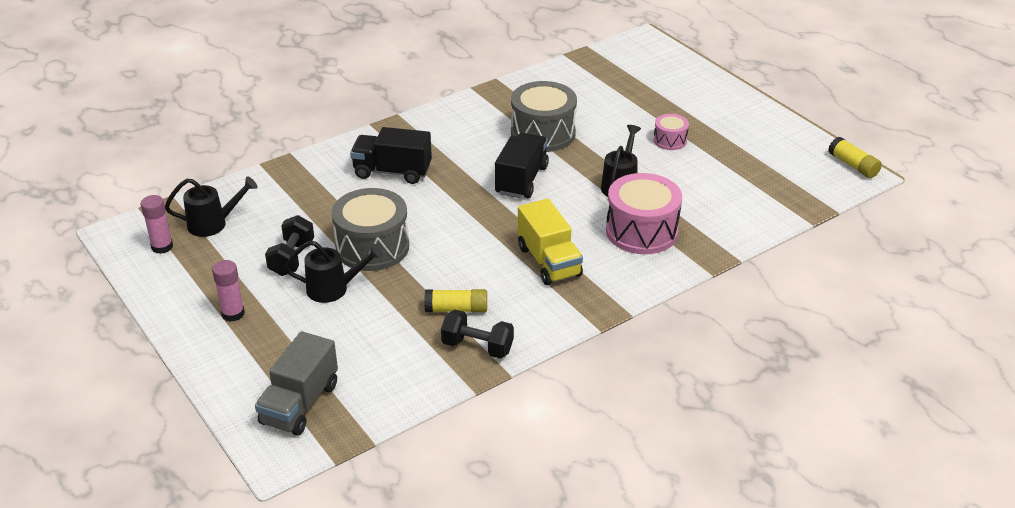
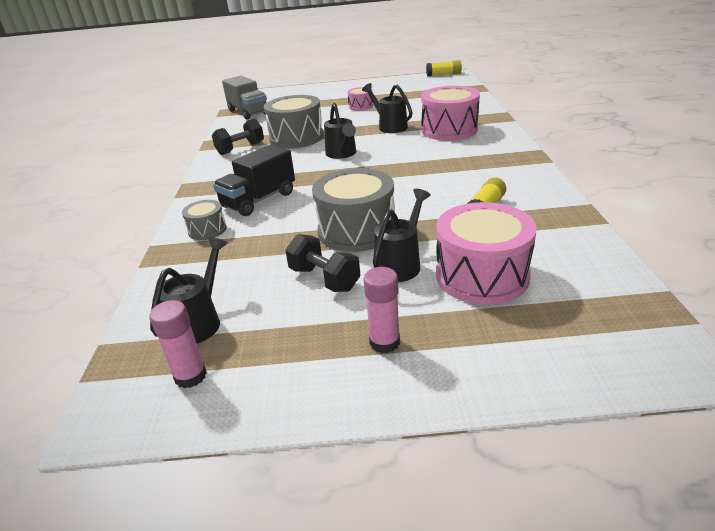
camera: 55 degrees left, 5 degrees down
grey truck [255,331,338,436] -> grey truck moved to [222,76,267,120]
black dumbbell [441,310,514,358] -> black dumbbell moved to [212,119,264,155]
black truck [495,132,549,198] -> black watering can [324,103,356,159]
yellow truck [518,199,583,285] -> none
none -> grey drum [182,200,227,240]
none -> pink drum [436,202,537,305]

